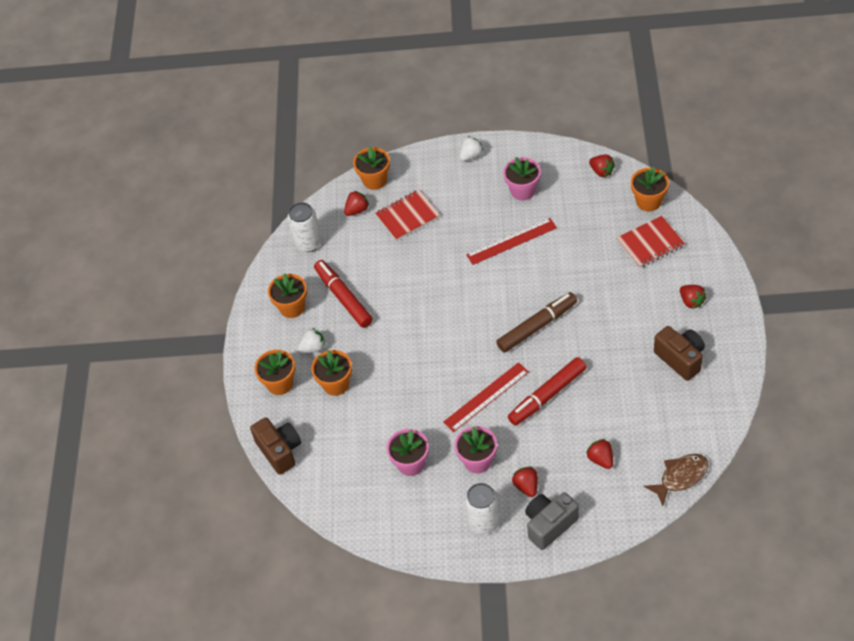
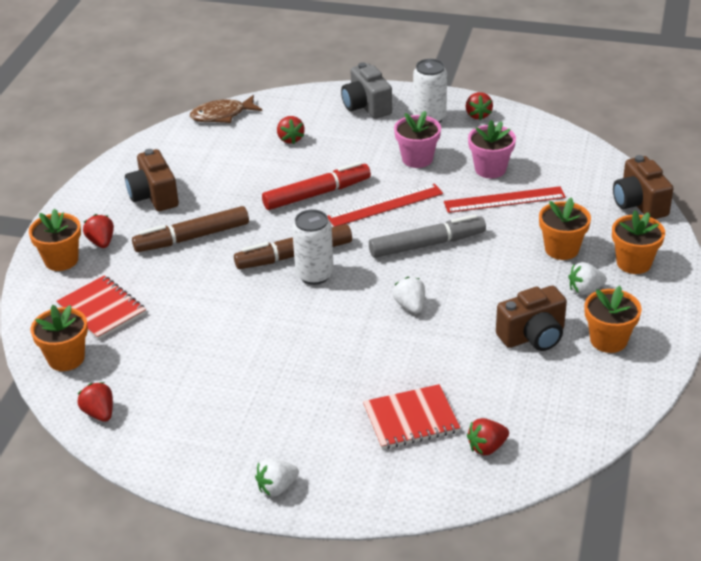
camera: 170 degrees left, 15 degrees down
white can [287,202,322,252] -> white can moved to [292,209,334,285]
red marker [314,260,373,328] -> brown camera [496,286,567,351]
orange flower pot [353,146,390,190] -> orange flower pot moved to [29,209,81,271]
red ruler [466,218,557,265] -> red ruler moved to [444,186,566,213]
pink flower pot [503,157,541,201] -> none
red strawberry [512,466,538,497] -> red strawberry moved to [466,92,493,120]
grey camera [525,492,579,550] -> grey camera turned 90 degrees clockwise [341,62,392,119]
red notebook [617,216,685,268] -> red notebook turned 60 degrees clockwise [56,275,146,340]
none -> brown marker [132,206,249,252]
none -> grey marker [369,214,486,258]
none -> white strawberry [393,277,425,314]

